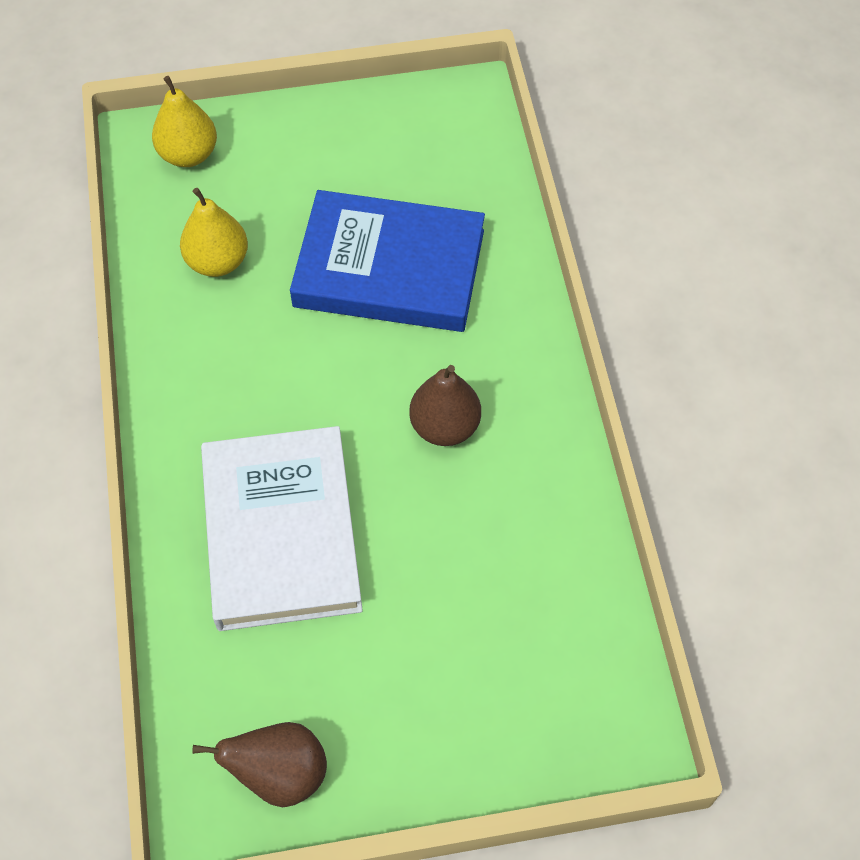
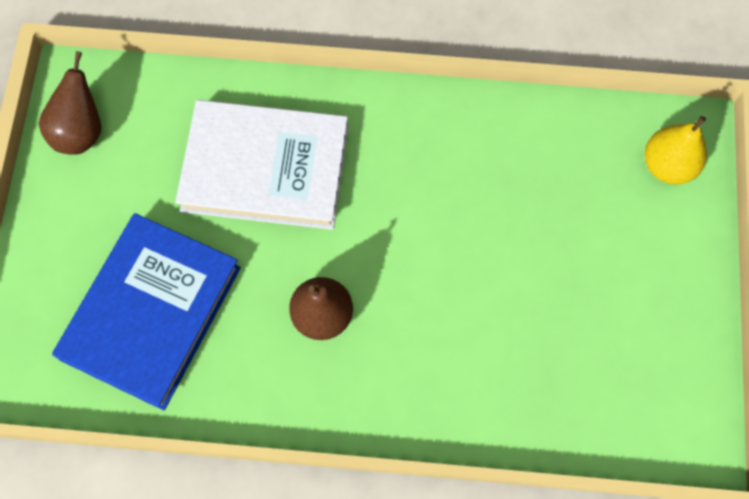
camera: 105 degrees right, 10 degrees up
yellow pear [180,188,248,277] -> none
blue book [290,190,485,332] -> blue book moved to [52,213,241,410]

